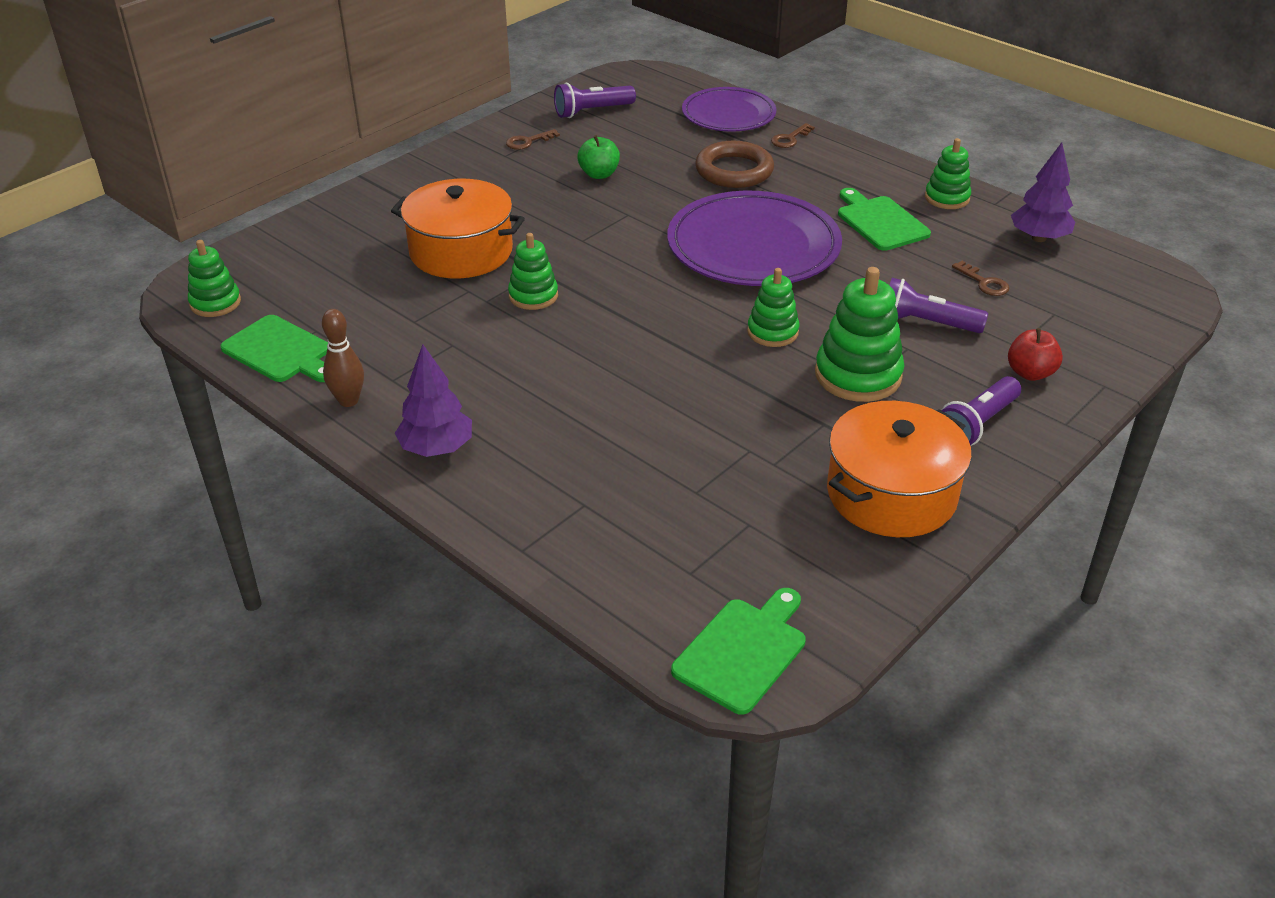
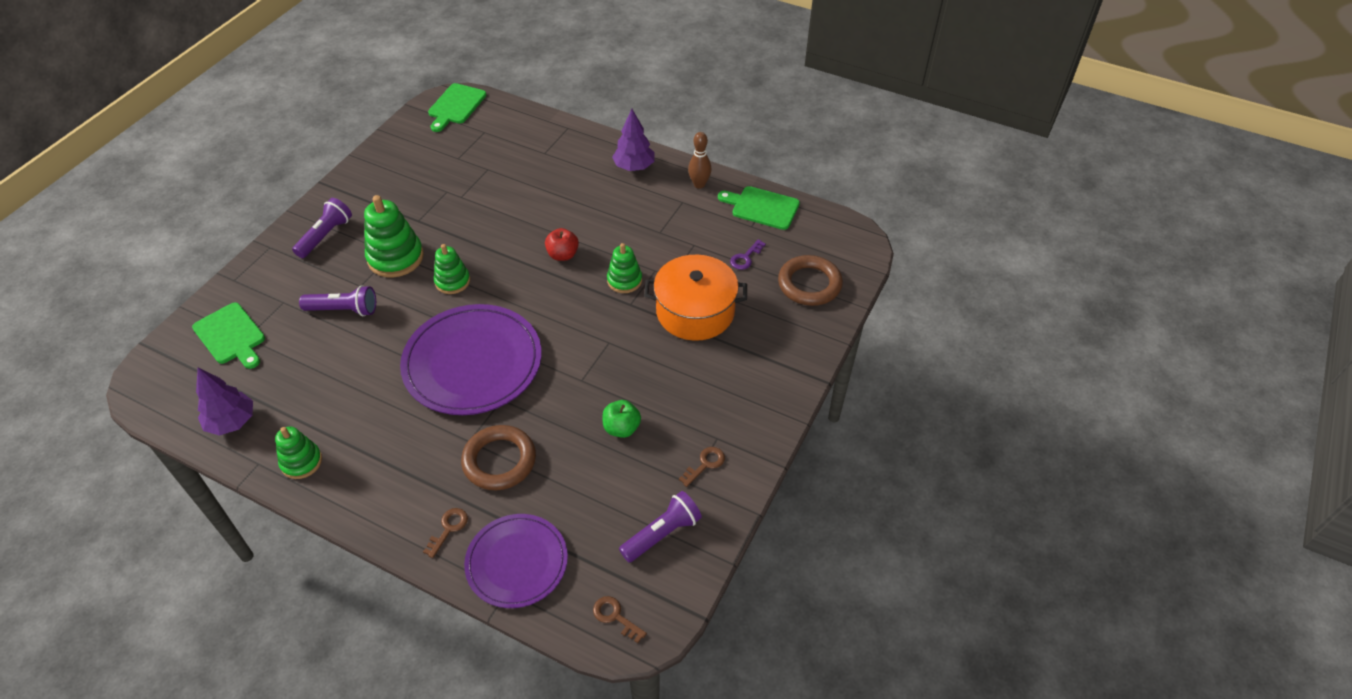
camera: 165 degrees right, 10 degrees up
green stacking toy [188,240,241,317] -> none
orange pot [827,401,972,537] -> none
green cutting board [838,188,931,251] -> green cutting board moved to [192,302,265,369]
brown key [952,261,1009,296] -> brown key moved to [593,596,647,643]
red apple [1008,328,1063,381] -> red apple moved to [545,228,579,261]
none -> purple key [730,239,766,270]
none -> brown ring [778,255,843,306]

